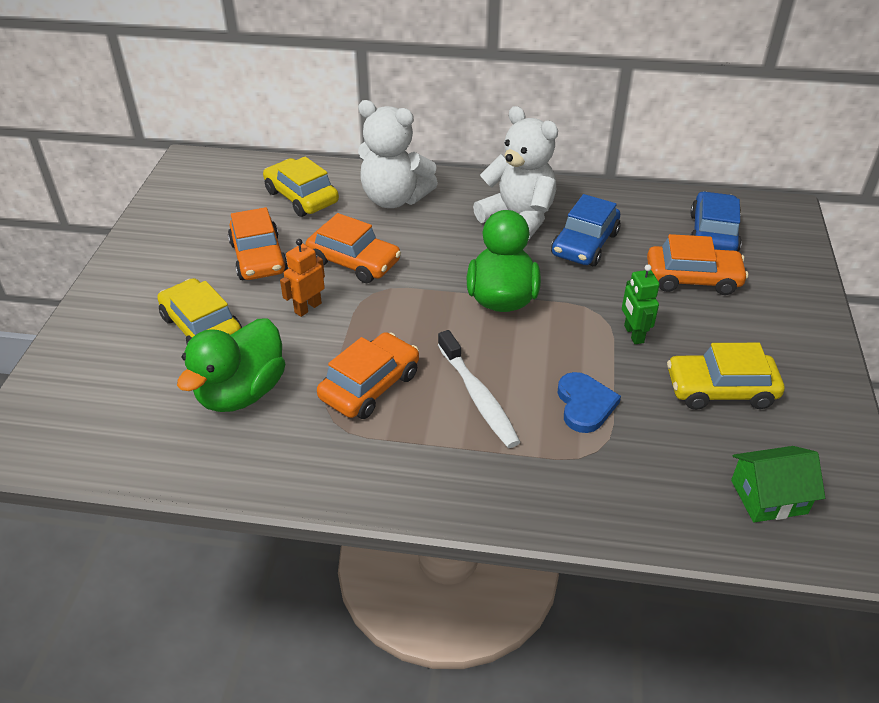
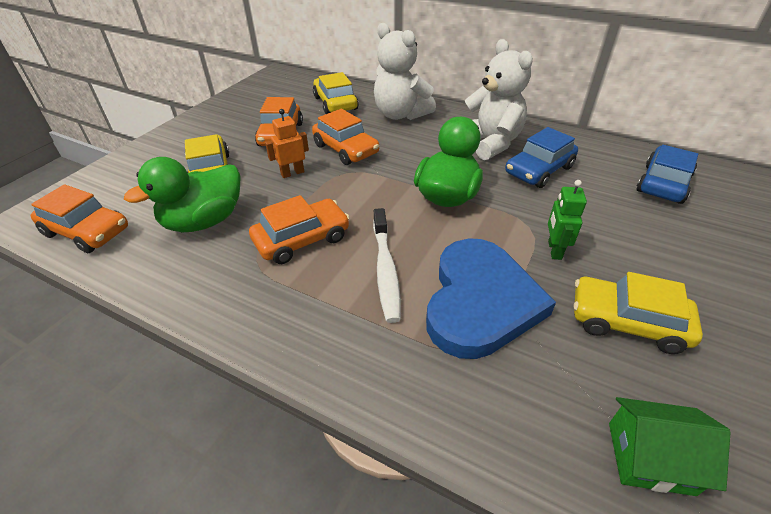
camera: 20 degrees right, 0 degrees up
blue heart [558,372,621,433] -> blue heart [426,238,556,359], size x1.99
orange car [647,234,748,295] -> orange car moved to [31,184,128,253]

